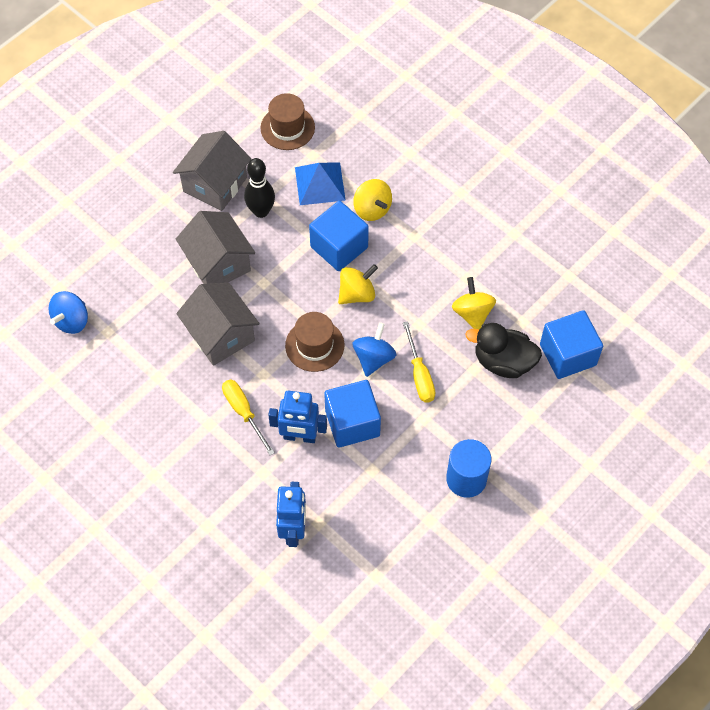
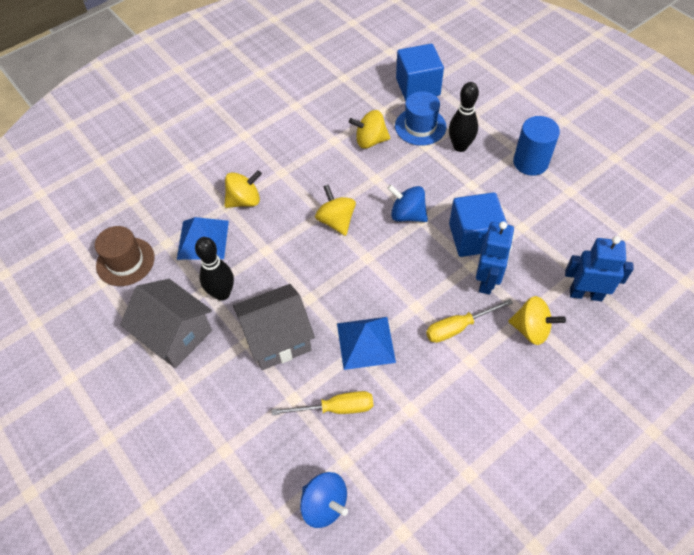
camera: 80 degrees left, 5 degrees down
grey house [176,283,260,366] -> blue pyramid [337,317,396,370]
brown hat [285,312,344,372] -> none
blue cube [309,201,369,271] -> none
yellow screwdriver [403,321,435,402] -> yellow screwdriver moved to [272,391,373,415]
black duck [465,323,542,378] -> blue hat [395,91,446,146]
none -> black bowling pin [449,82,479,152]
none -> yellow spinning top [508,296,566,345]

